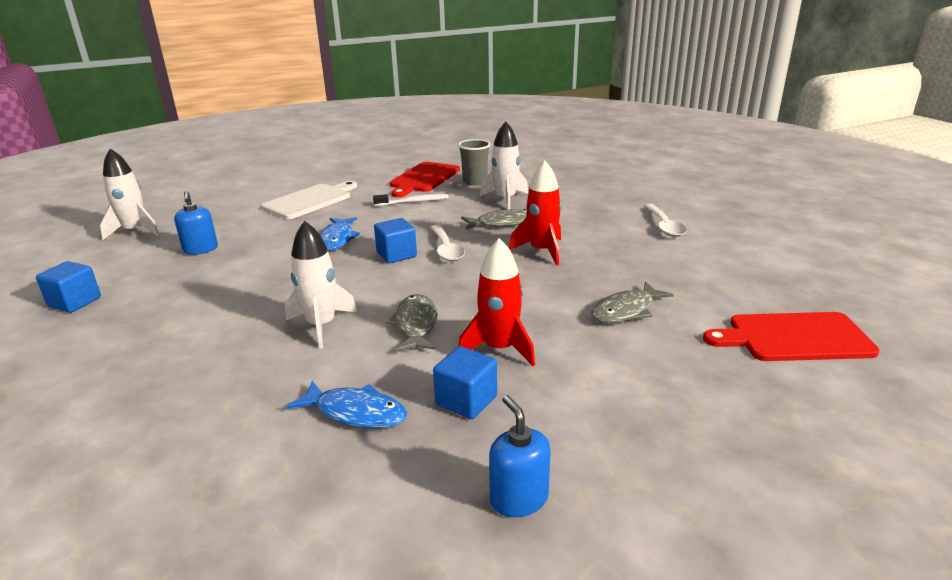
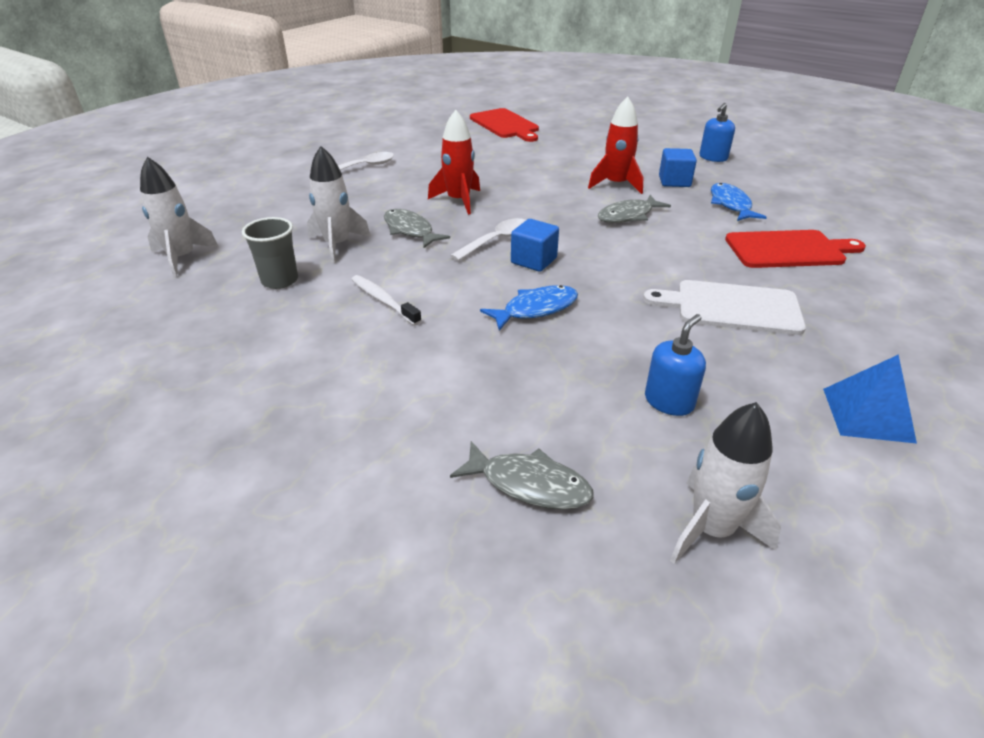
camera: 120 degrees left, 10 degrees up
blue cube [36,261,101,313] -> blue pyramid [823,354,917,444]
white cutting board [261,181,357,219] -> white cutting board moved to [643,280,806,335]
white rocket [285,221,357,349] -> white rocket moved to [140,157,219,278]
red cutting board [390,162,460,197] -> red cutting board moved to [725,230,866,268]
grey fish [591,281,674,323] -> grey fish moved to [450,441,594,510]

